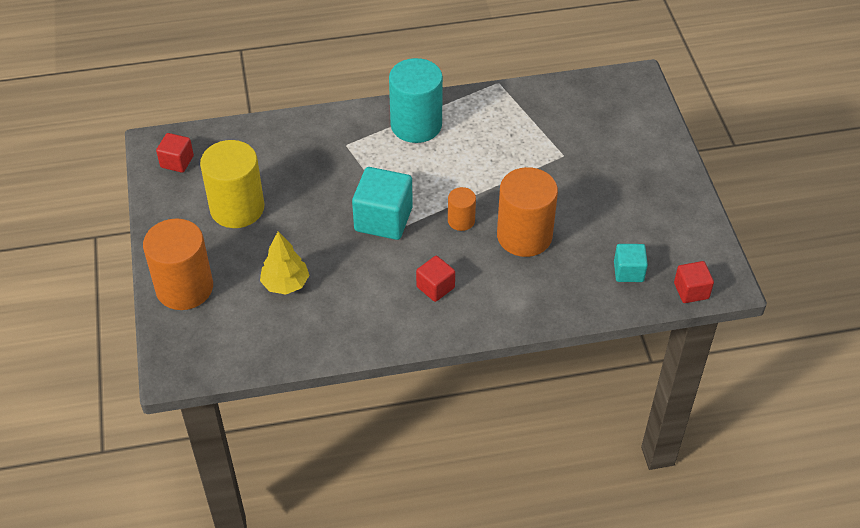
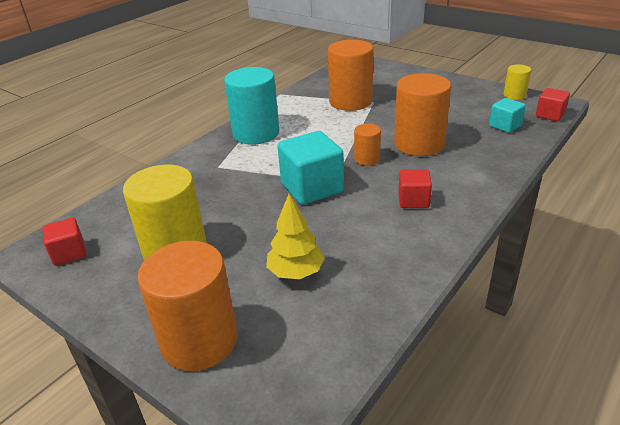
camera: 40 degrees left, 15 degrees down
none -> orange cylinder [328,40,373,111]
none -> yellow cylinder [504,64,531,100]

